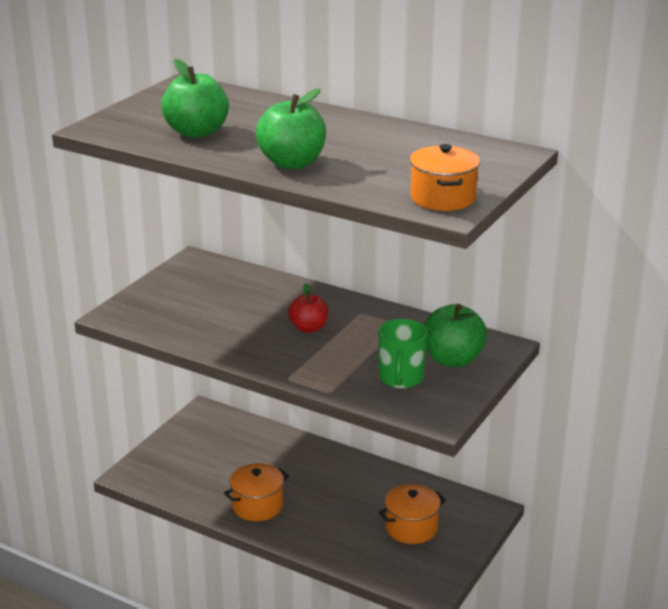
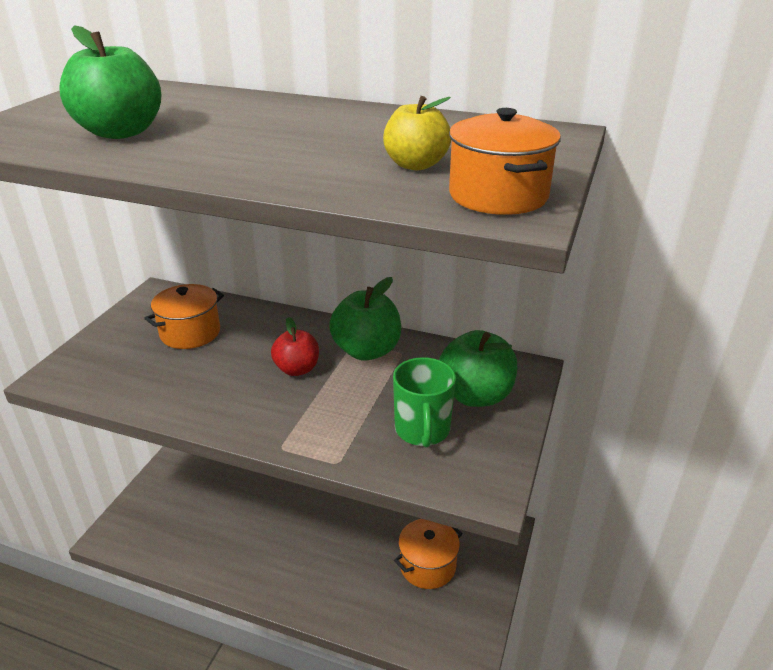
camera: 10 degrees left, 5 degrees up
orange pot [224,463,289,521] -> orange pot moved to [144,284,224,349]
green apple [256,88,326,169] -> green apple moved to [329,277,401,361]
none -> yellow apple [383,96,451,170]

